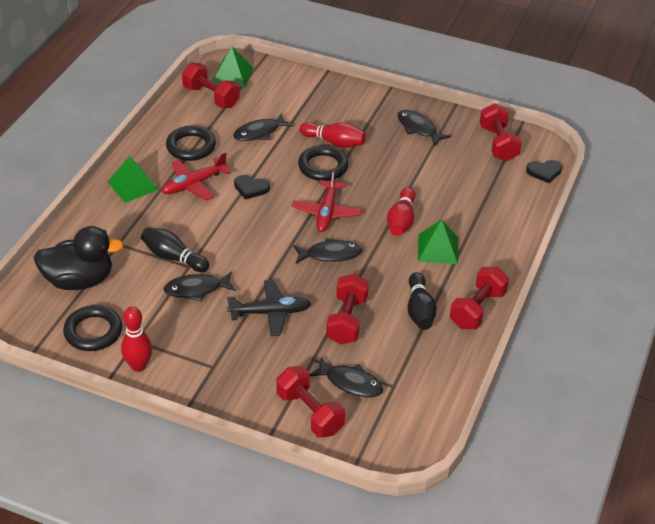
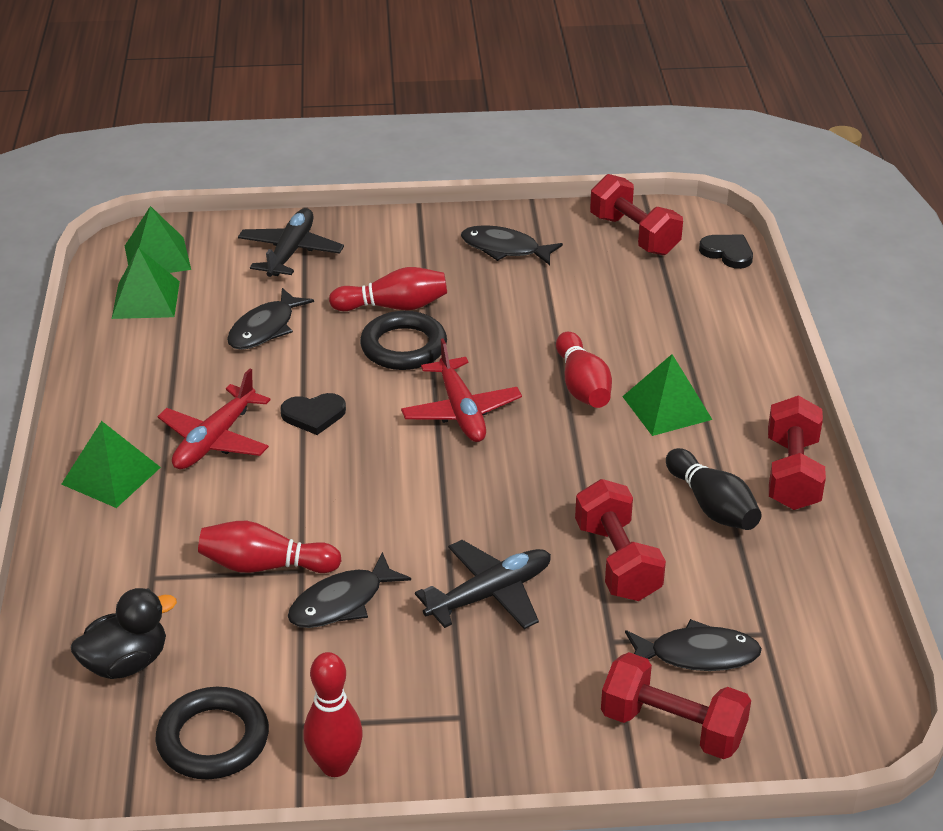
camera: 25 degrees left, 5 degrees down
black duck [34,226,124,290] -> black duck [71,588,177,679], size x0.66
black bowling pin [141,227,209,272] -> red bowling pin [198,521,342,573]
black ring [166,126,216,161] -> none
red dumbbell [182,63,240,108] -> green pyramid [112,248,180,319]
black fish [293,238,363,264] -> none
black heart [526,160,562,183] -> black heart turned 105 degrees counterclockwise [699,235,753,269]
none -> black plane [238,208,344,277]

